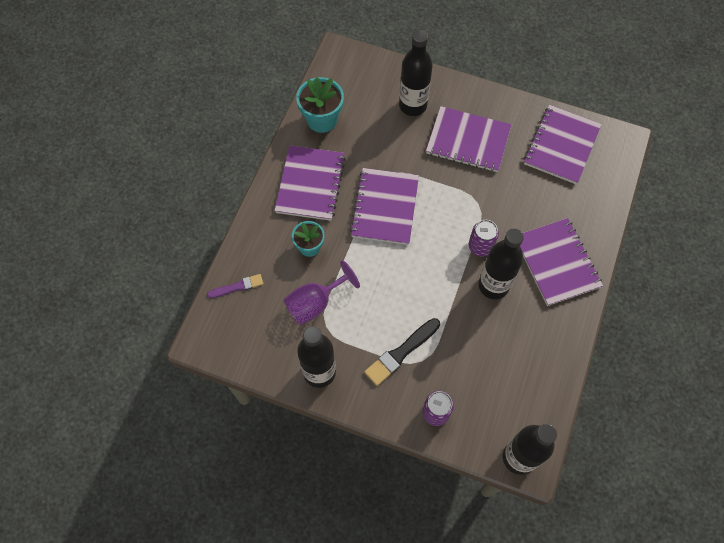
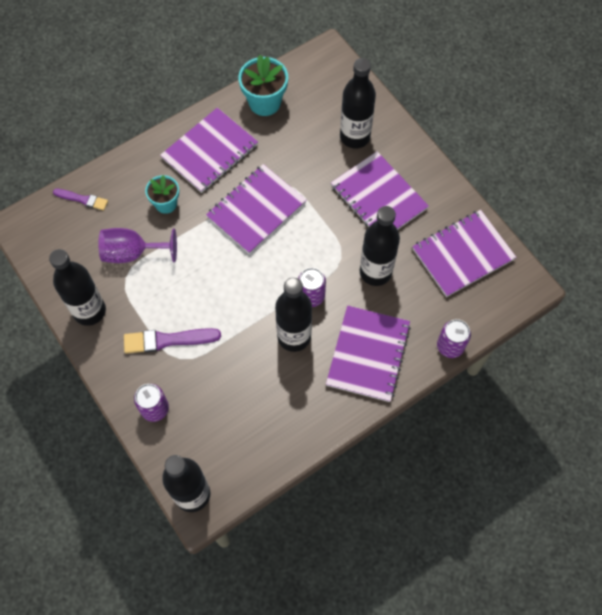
camera: 35 degrees right, 0 degrees up
black brush [364,318,440,386] -> purple brush [124,328,221,354]
none -> black bottle [359,206,400,286]
none -> purple can [437,319,471,358]

